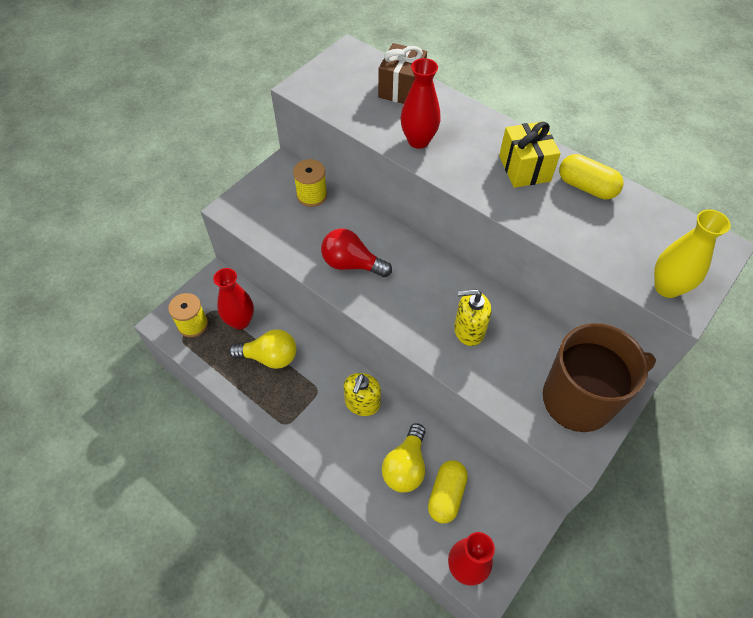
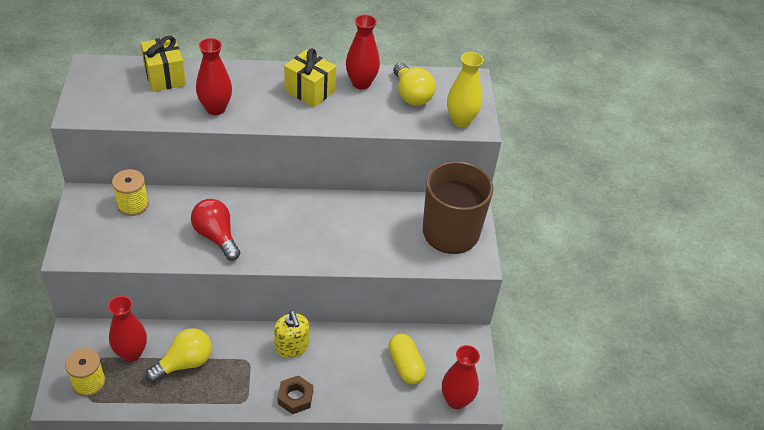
camera: 45 degrees left, 10 degrees down
red light bulb [321,228,392,277] -> red light bulb turned 75 degrees clockwise [191,199,240,261]
brown gift [378,43,427,104] -> yellow gift [141,36,186,92]
yellow light bulb [382,423,426,493] -> yellow light bulb moved to [393,63,436,106]
yellow soap dispenser [454,289,491,346] -> none
yellow capsule [559,154,624,199] -> red vase [346,15,380,89]
none -> brown nut [278,375,313,414]

